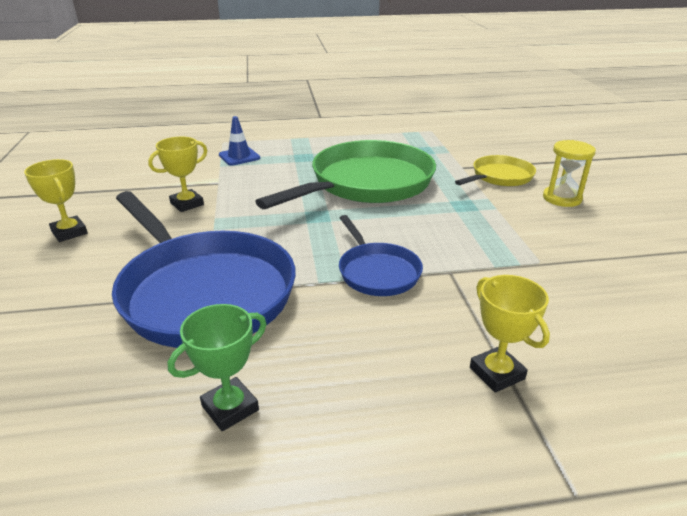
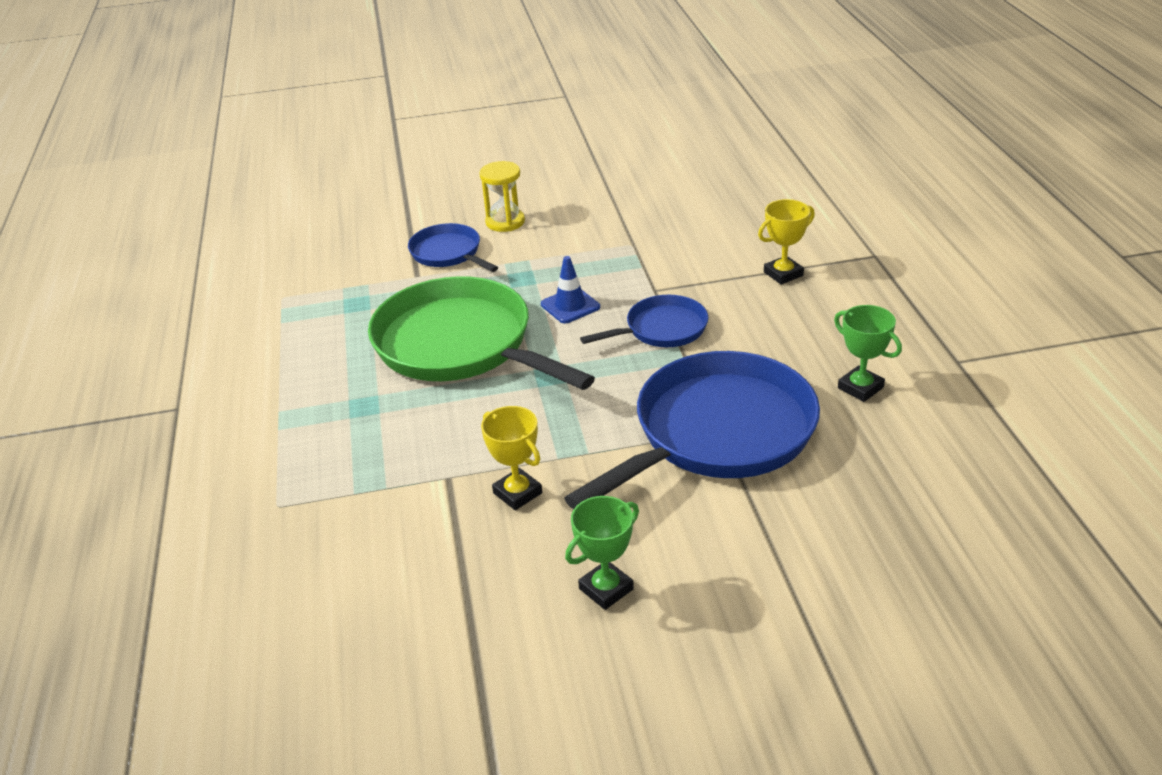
camera: 90 degrees left, 5 degrees up
yellow trophy [24,159,88,242] -> green trophy [565,496,639,610]
blue traffic cone [219,116,260,166] -> blue traffic cone moved to [541,256,600,323]
yellow pan [455,155,536,186] -> blue pan [408,223,498,272]

